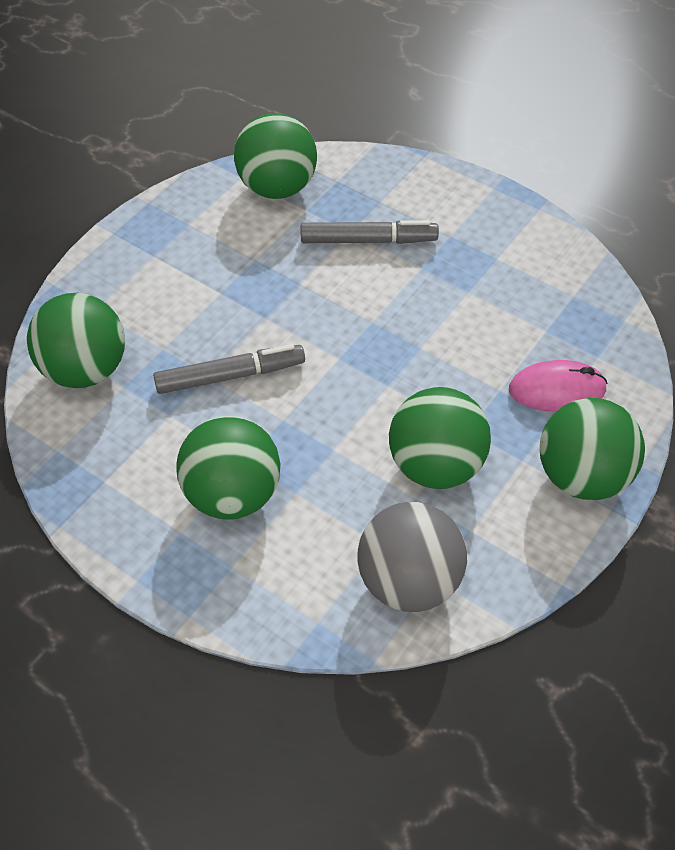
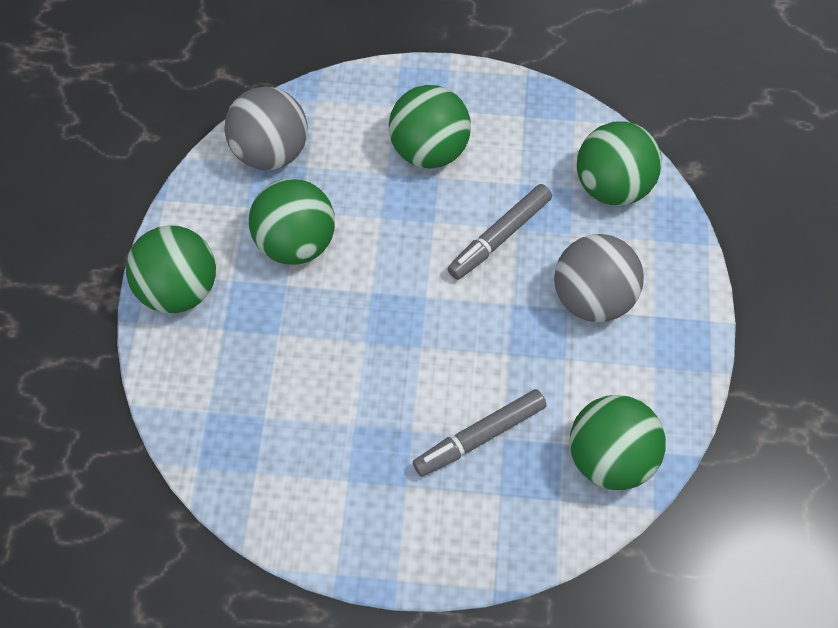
camera: 150 degrees right, 10 degrees up
pink mouse [509,360,608,412] -> none
none -> grey ball [554,234,644,322]

